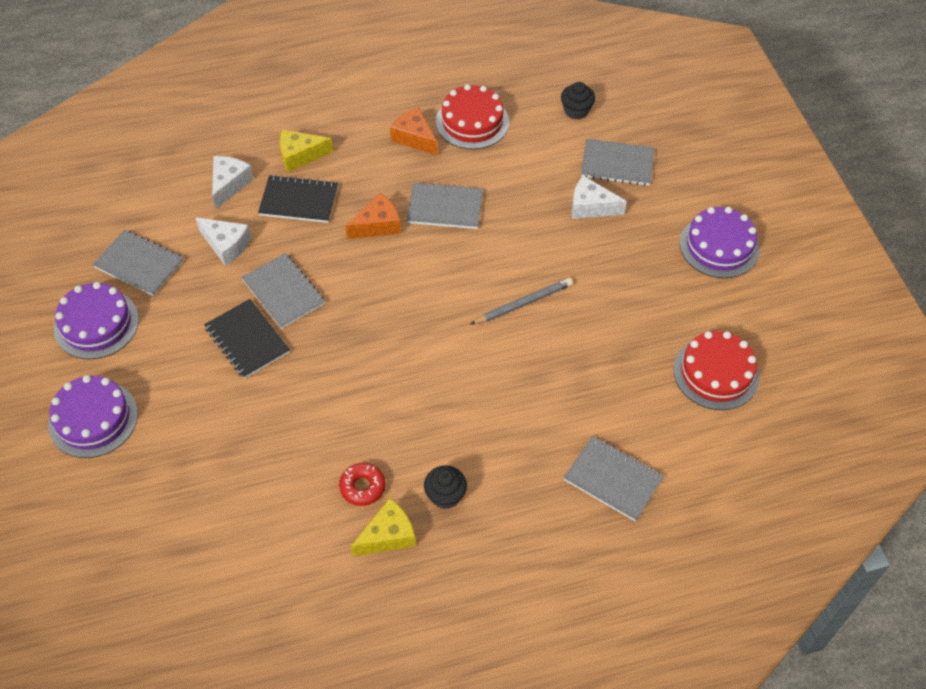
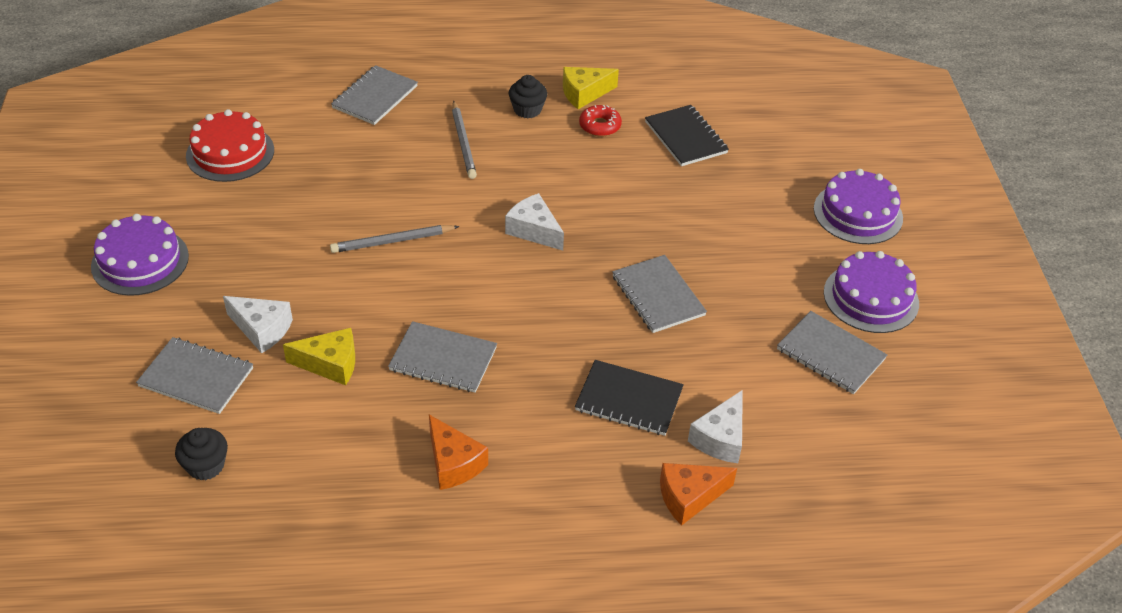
camera: 170 degrees left, 10 degrees down
white cheese [195,217,251,266] -> white cheese moved to [505,193,564,250]
black notebook [204,299,290,379] -> black notebook moved to [645,105,729,166]
yellow cheese [280,130,333,172] -> yellow cheese moved to [283,328,355,385]
orange cheese [346,193,401,239] -> orange cheese moved to [660,463,737,525]
red cake [436,84,509,149] -> none
grey notebook [564,436,664,522] -> grey notebook turned 75 degrees clockwise [331,65,418,125]
none -> grey pencil [452,101,477,179]

